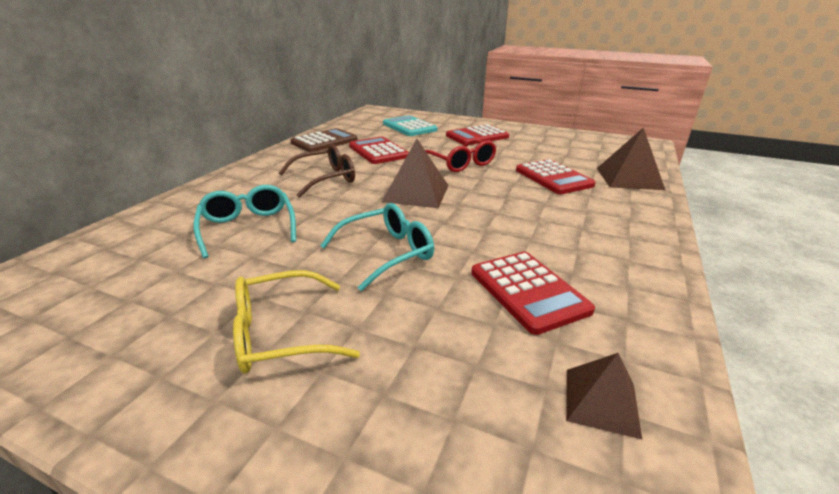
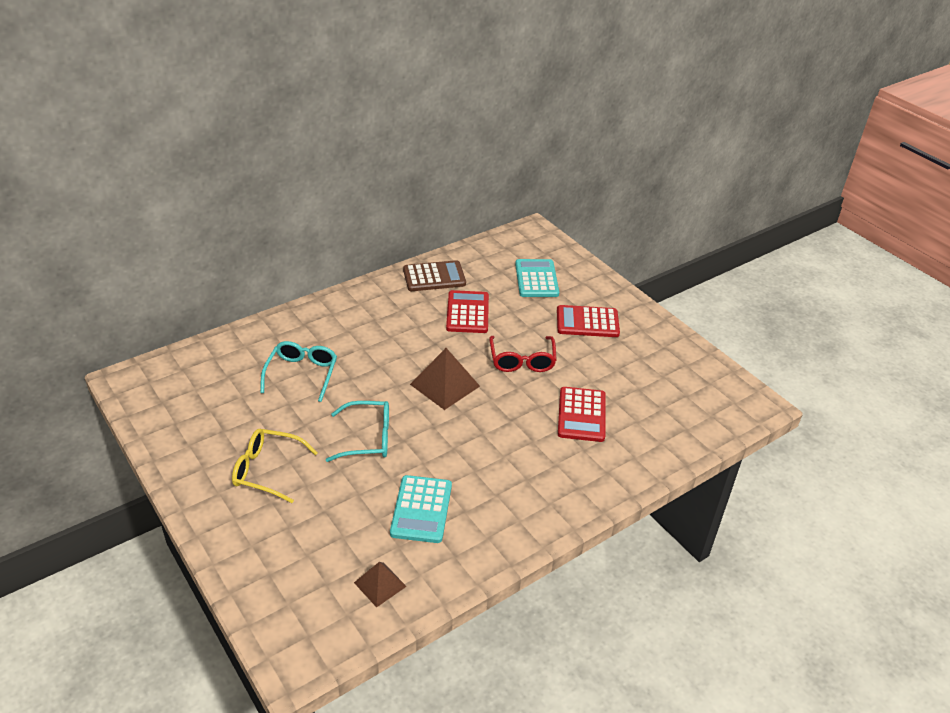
camera: 30 degrees right, 10 degrees up
brown glasses [279,144,355,198] -> none
red calculator [471,252,595,335] -> turquoise calculator [390,475,452,543]
brown pyramid [597,127,665,190] -> none

